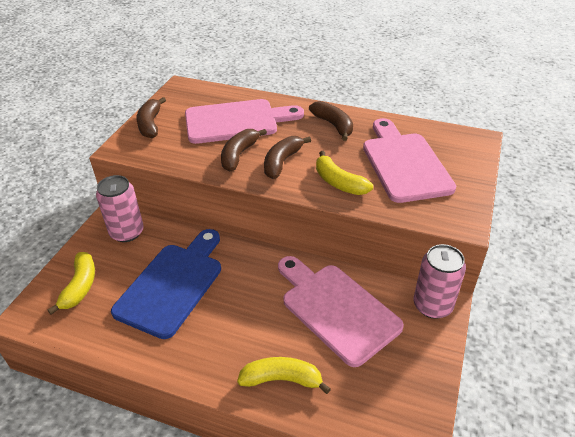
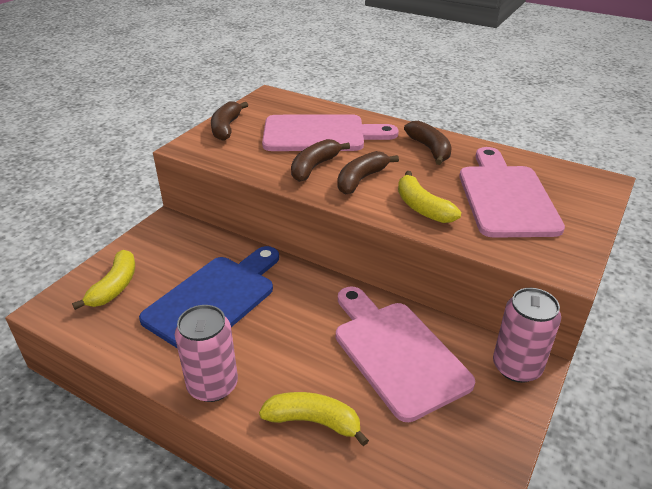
camera: 10 degrees right, 5 degrees down
pink can [96,175,144,242] -> pink can moved to [175,305,238,402]

